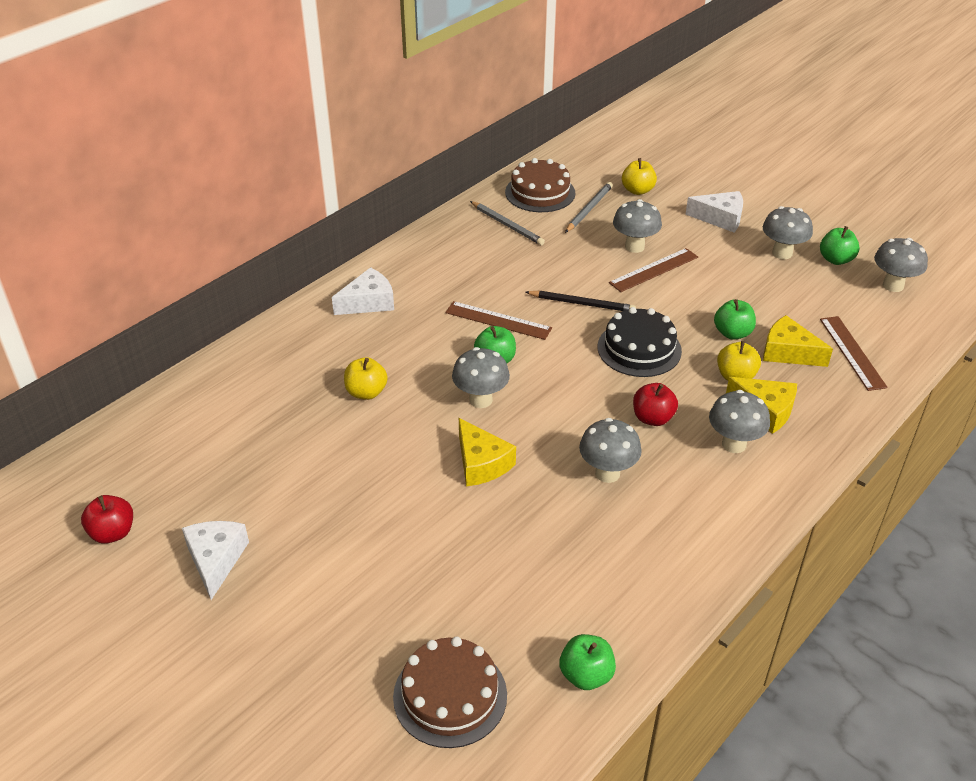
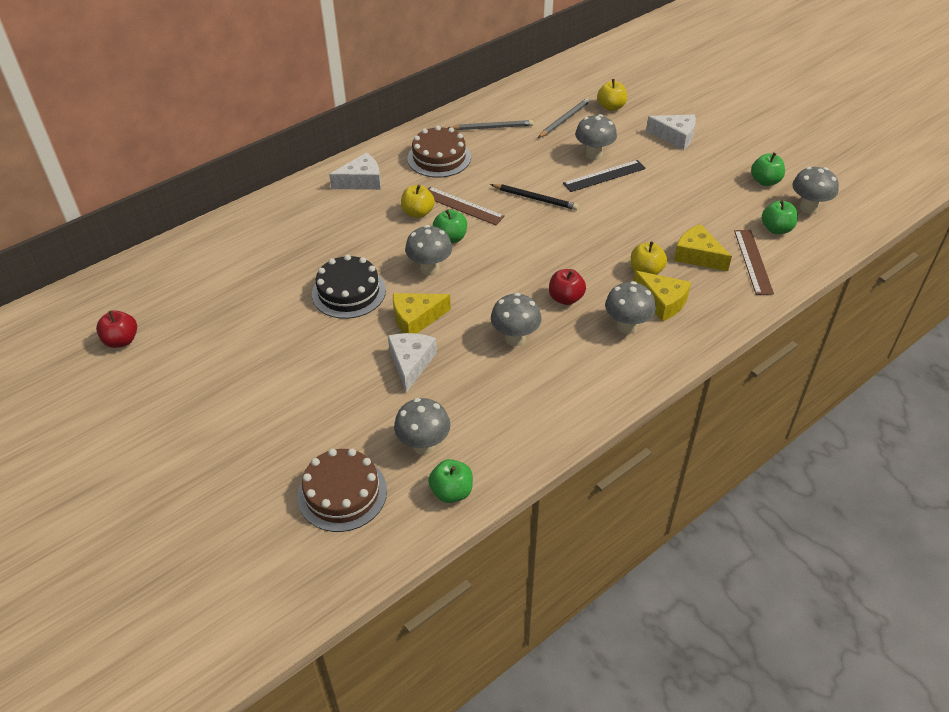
camera: 10 degrees right, 5 degrees up
white cheese [182,521,249,600] -> white cheese moved to [388,333,437,393]
yellow apple [344,357,388,400] -> yellow apple moved to [401,185,435,218]
yellow cheese [459,418,516,486] -> yellow cheese turned 90 degrees clockwise [393,293,451,334]
grey pencil [470,201,545,245] -> grey pencil turned 60 degrees counterclockwise [448,120,534,130]
brown cake [505,158,575,212] -> brown cake moved to [408,126,471,178]
black cake [598,307,682,377] -> black cake moved to [312,254,386,319]
brown ruler [609,248,698,292] -> black ruler [563,160,646,192]
green apple [714,299,756,340] -> green apple moved to [762,200,798,234]
grey mushroom [763,206,813,259] -> grey mushroom moved to [394,398,450,455]

